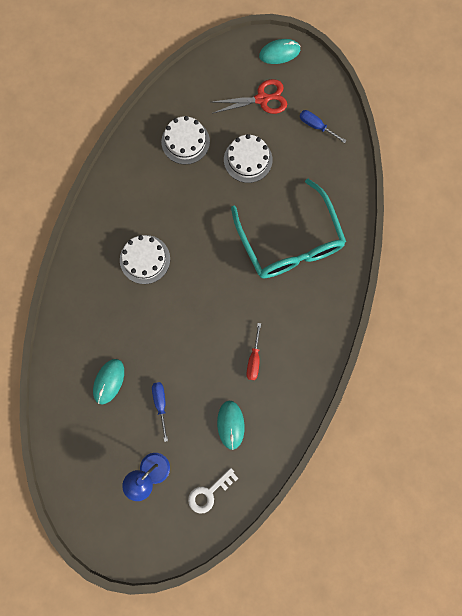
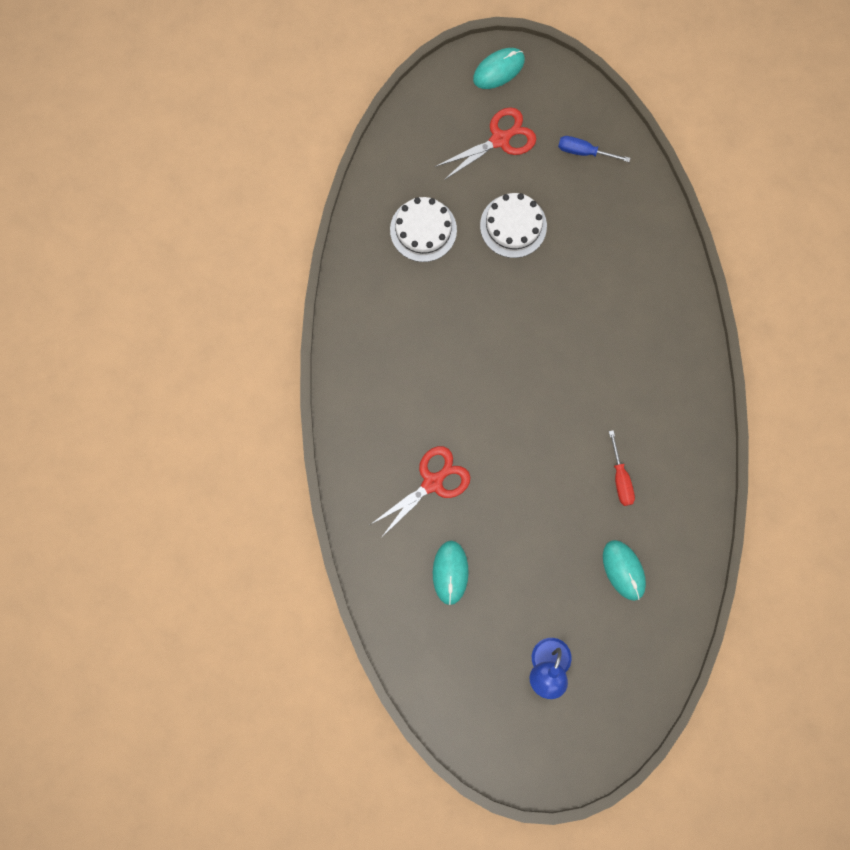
camera: 20 degrees left, 0 degrees up
white cake [120,235,170,284] -> none
blue screwdriver [152,382,168,442] -> none
white key [188,468,239,514] -> none
turquoise glasses [231,179,346,278] -> none
none -> red scissors [370,446,471,539]

